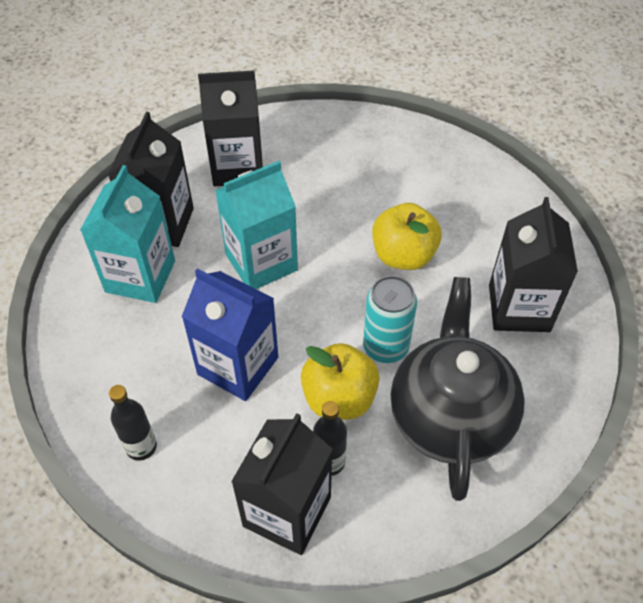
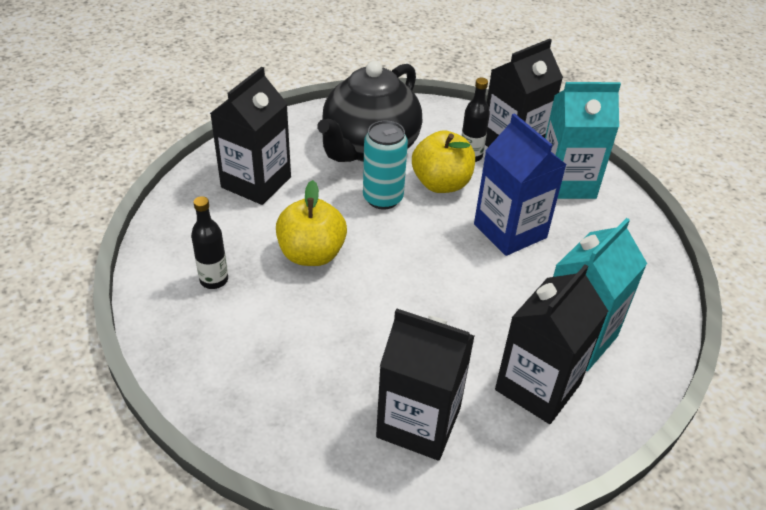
camera: 155 degrees left, 10 degrees down
black bottle [109,385,157,461] -> black bottle moved to [191,196,228,289]
turquoise carton [215,161,298,289] -> turquoise carton moved to [545,82,621,199]

